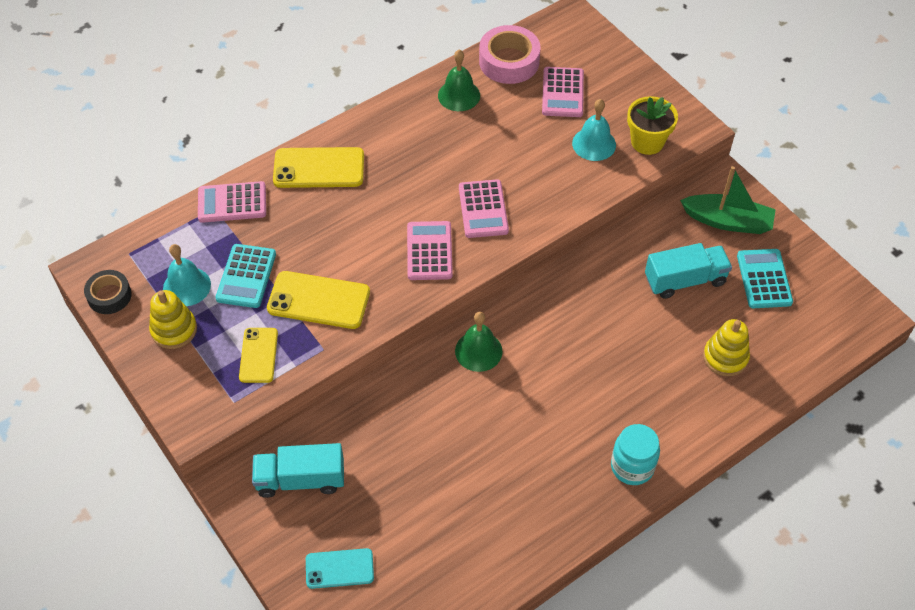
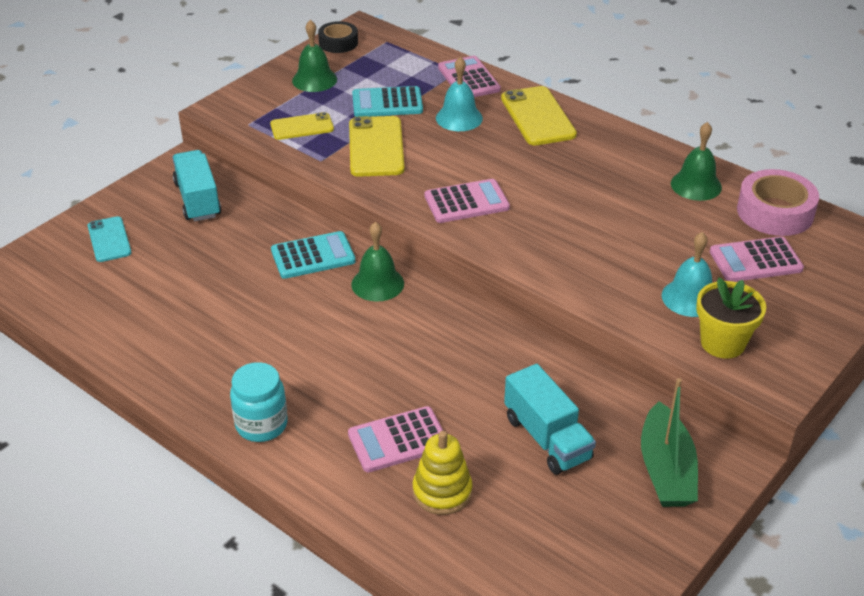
camera: 75 degrees right, 15 degrees down
yellow stacking toy [149,290,197,349] -> green bell [292,20,337,92]
turquoise bell [163,244,211,306] -> turquoise bell moved to [436,57,483,131]
pink calculator [459,179,509,238] -> pink calculator moved to [348,406,443,472]
turquoise calculator [737,249,793,308] -> turquoise calculator moved to [271,231,356,279]

